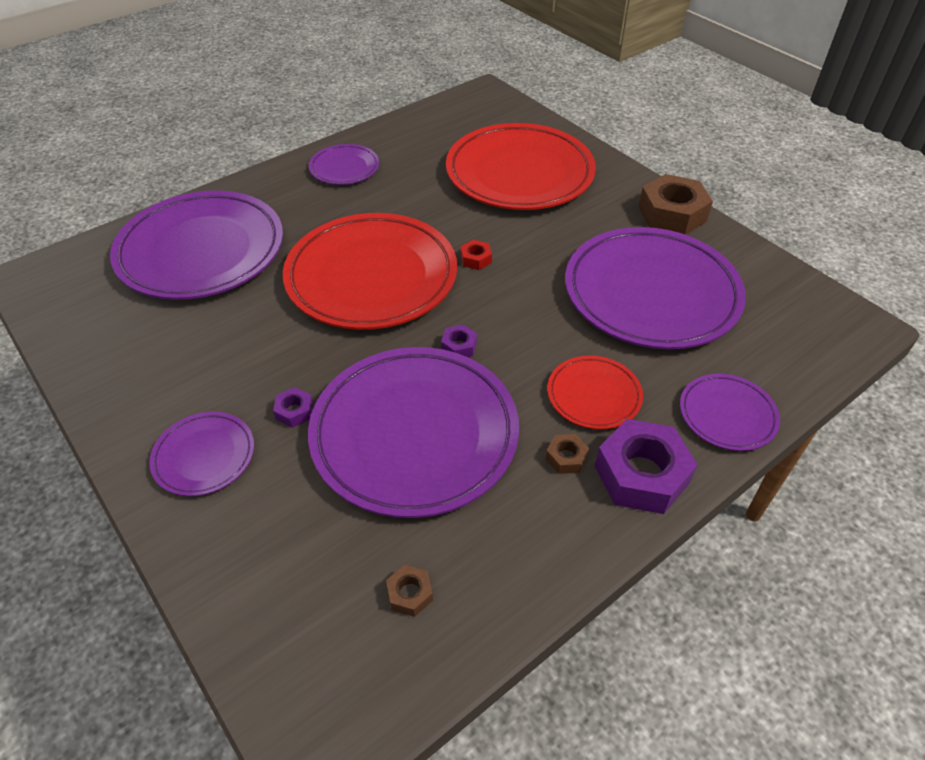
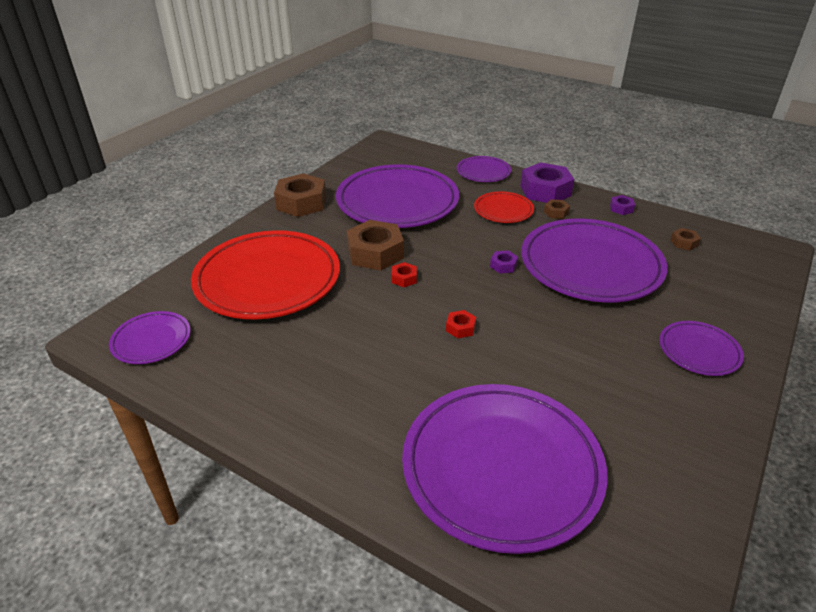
camera: 110 degrees left, 10 degrees down
purple nut [273,387,313,428] -> purple nut moved to [610,195,635,215]
red plate [283,213,457,330] -> red nut [446,310,476,338]
purple plate [309,144,379,185] -> purple plate moved to [109,311,191,364]
none -> brown nut [347,220,404,271]

